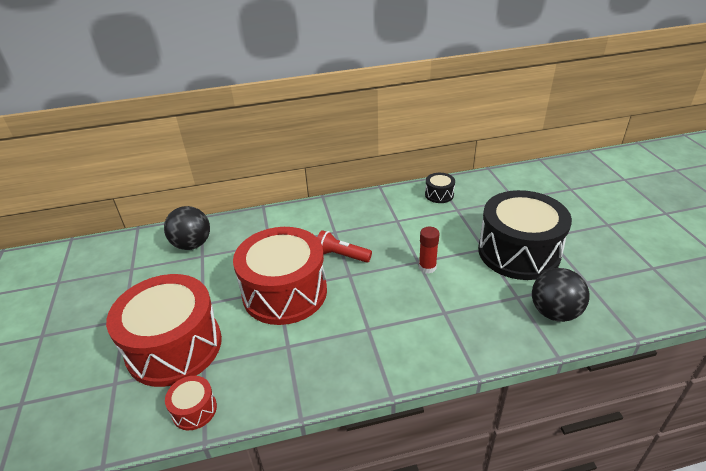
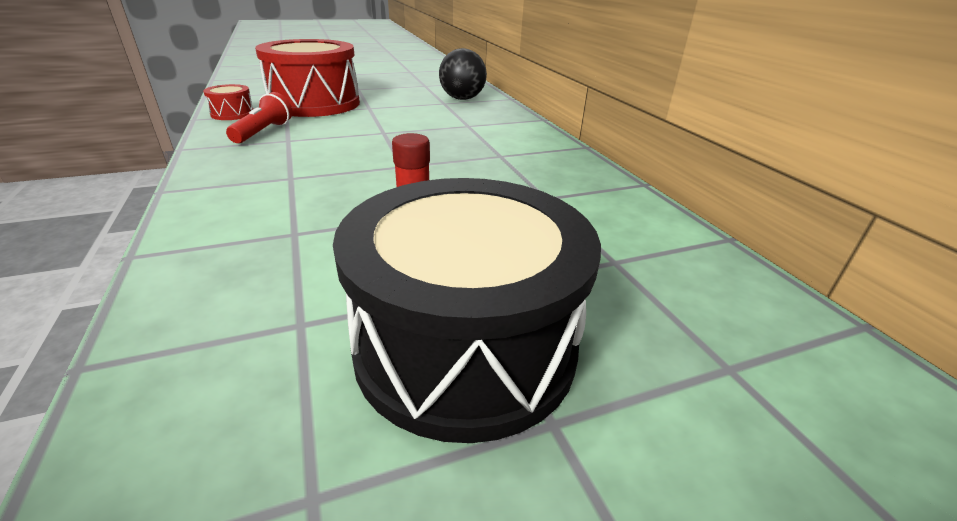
camera: 80 degrees right, 5 degrees down
red drum [233,227,327,325] -> none
red flashlight [317,230,372,263] -> red flashlight moved to [226,92,293,143]
black drum [425,173,455,203] -> none
black ball [532,268,590,322] -> none

